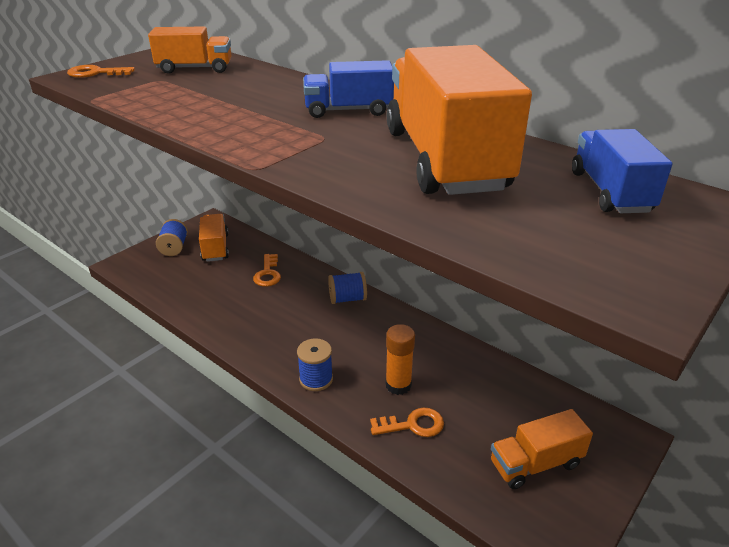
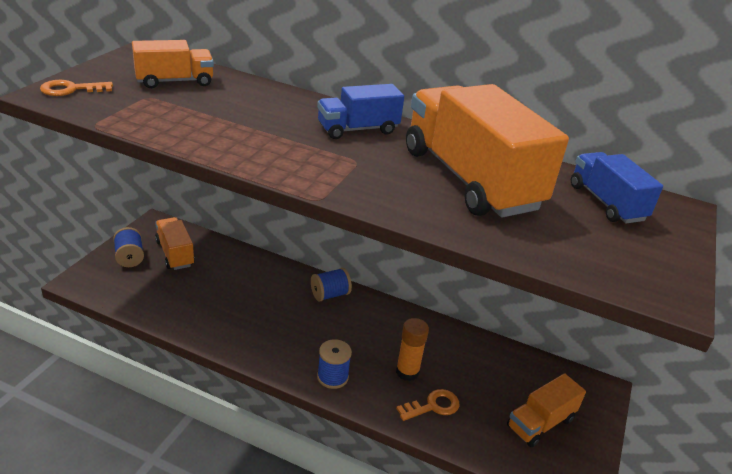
camera: 20 degrees left, 0 degrees up
orange key [253,254,281,286] -> none

